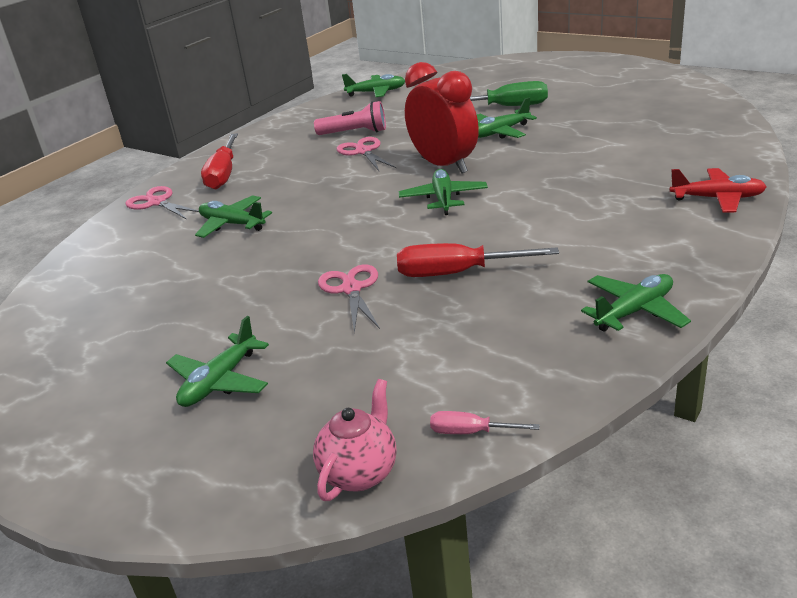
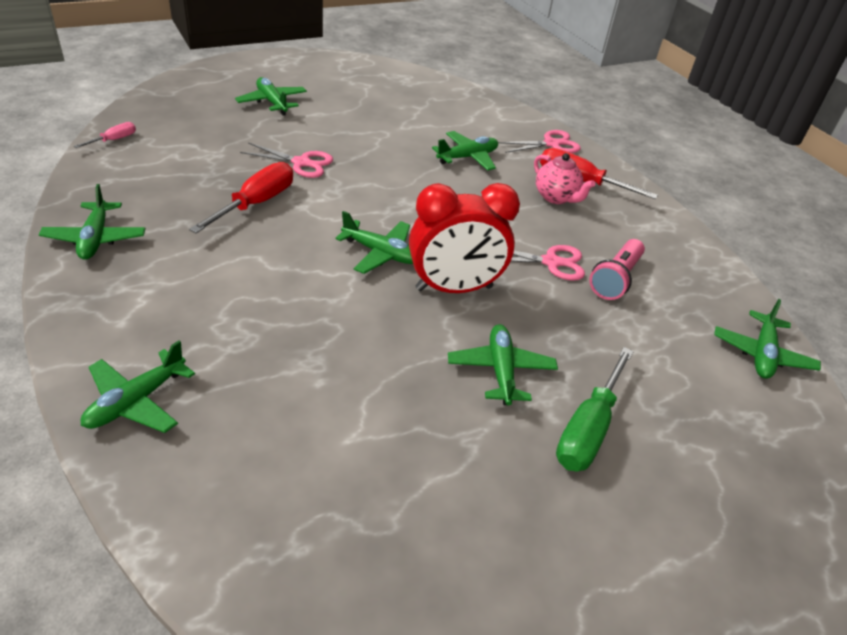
camera: 110 degrees right, 10 degrees up
pink teapot [313,379,397,501] -> pink teapot moved to [534,153,595,204]
red plane [670,168,767,213] -> green plane [81,341,195,433]

